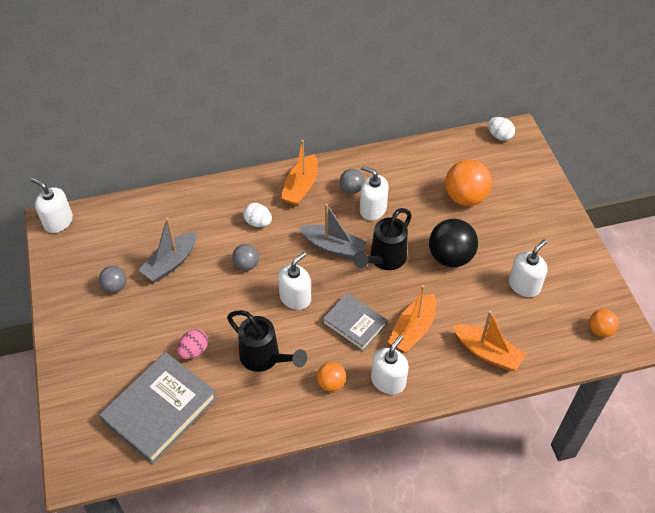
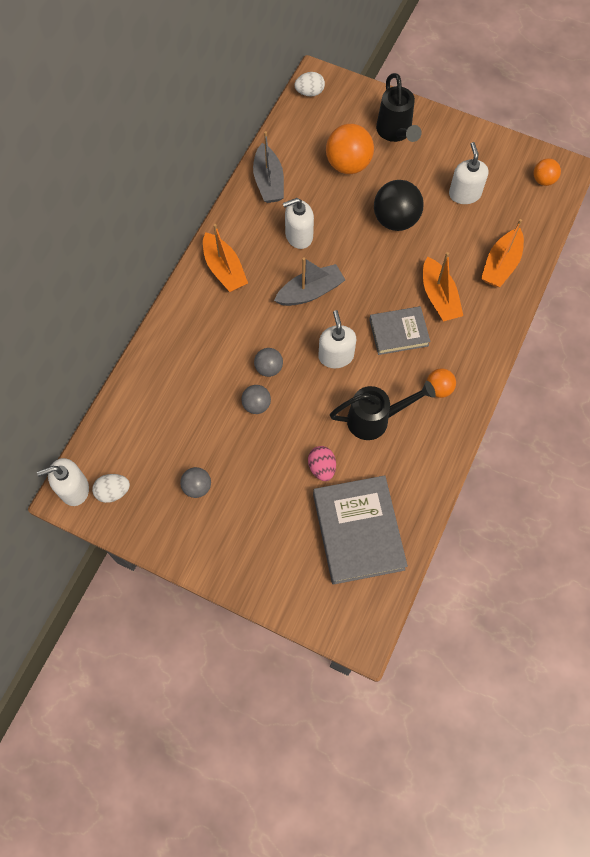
camera: 50 degrees left, 15 degrees up
grey boat [139,217,197,282] -> grey boat moved to [253,131,284,203]
white egg [243,203,272,227] -> white egg moved to [92,474,130,503]
grey ball [340,169,365,194] -> grey ball moved to [241,385,271,414]
black watering can [353,208,412,270] -> black watering can moved to [376,73,422,142]
white soap dispenser [371,335,409,395] -> none
orange boat [453,311,526,371] -> orange boat turned 135 degrees clockwise [481,219,524,287]

